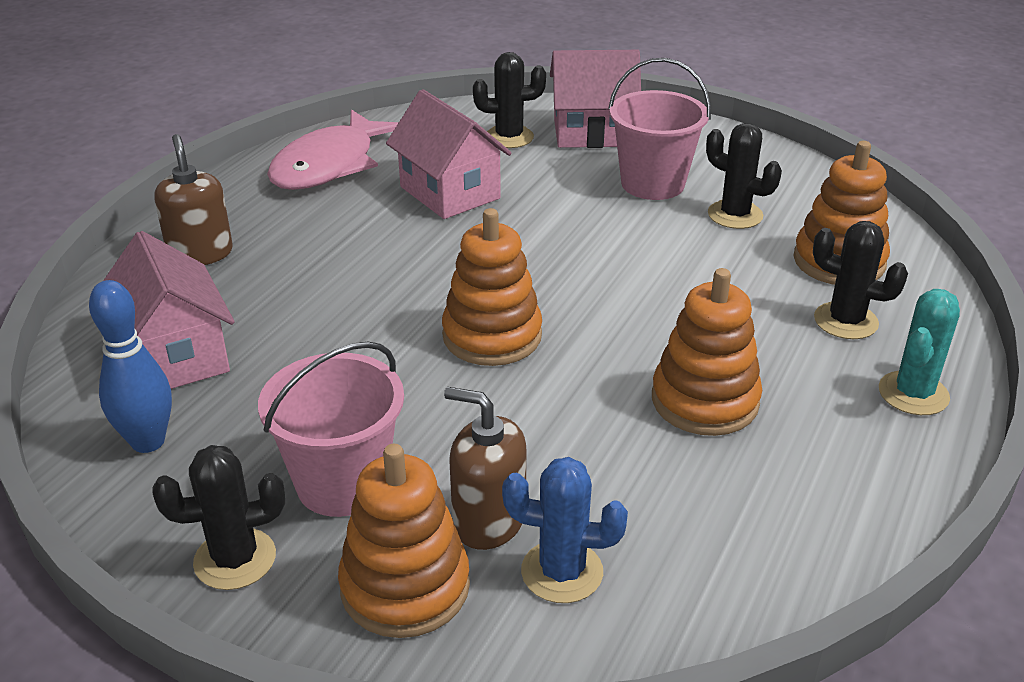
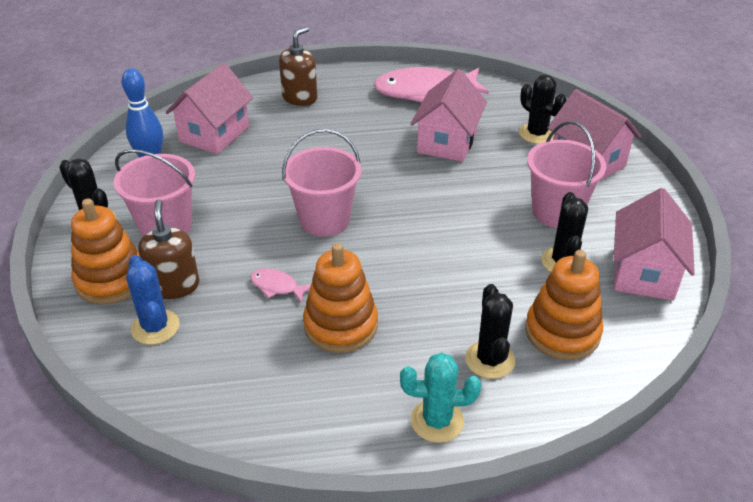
camera: 55 degrees right, 5 degrees up
orange stacking toy [442,208,542,366] -> pink bucket [282,129,361,236]
none -> pink fish [250,268,311,303]
none -> pink house [613,188,695,301]

